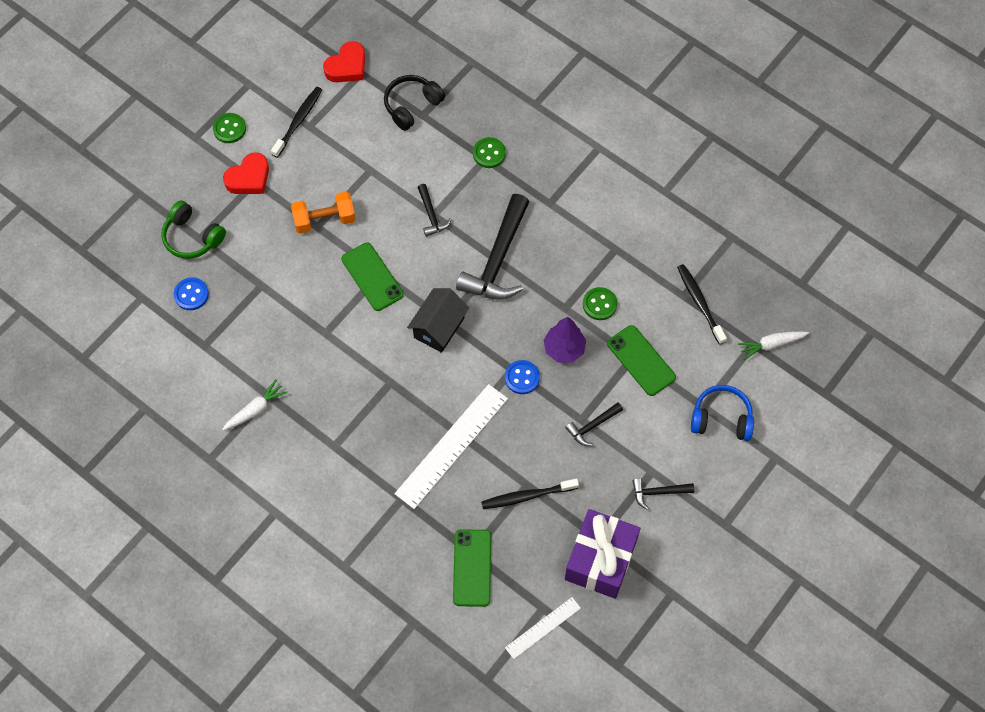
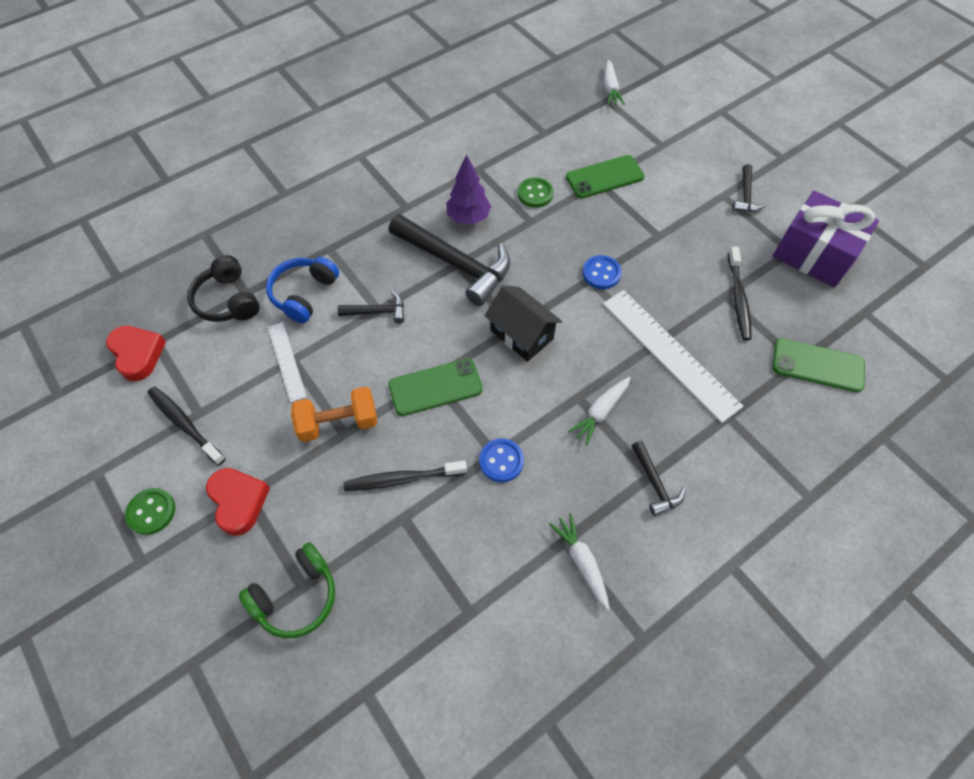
camera: 75 degrees left, 5 degrees down
blue button [174,277,209,310] -> blue button moved to [479,438,524,482]
orange dumbbell [291,191,356,234] -> orange dumbbell turned 75 degrees clockwise [291,387,377,442]
green button [473,137,506,168] -> none
white ruler [505,597,581,659] -> white ruler moved to [268,322,307,402]
purple tree [544,317,586,363] -> purple tree moved to [446,154,491,224]
black hammer [565,402,623,446] -> black hammer moved to [632,441,685,516]
black toothbrush [677,264,727,345] -> black toothbrush moved to [343,460,467,491]
blue headphones [691,385,754,441] -> blue headphones moved to [266,257,339,323]
none -> white carrot [568,377,630,445]

